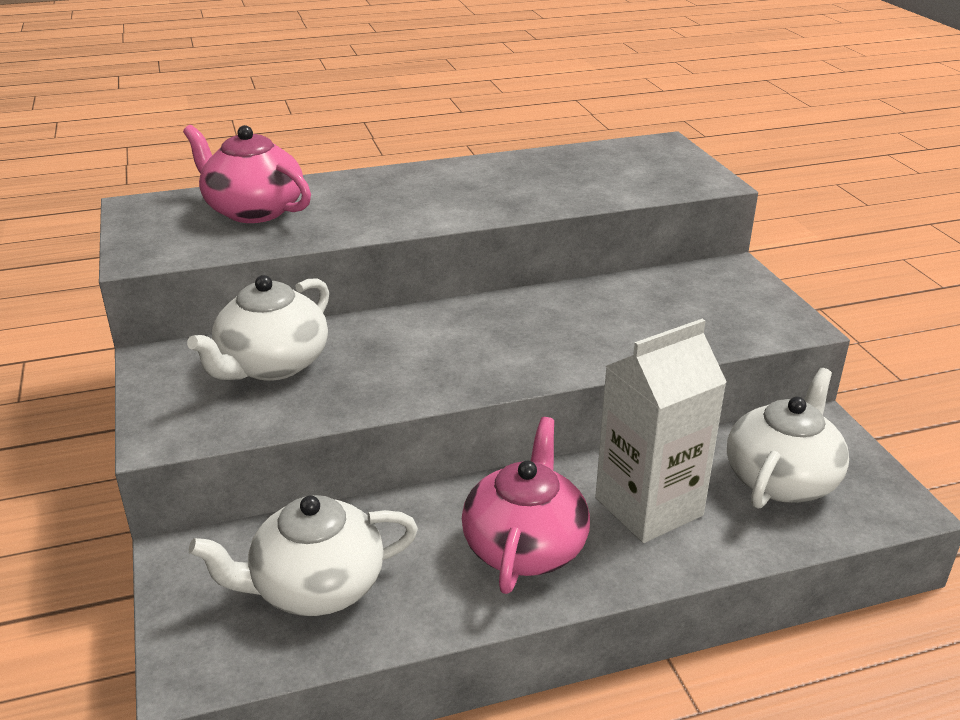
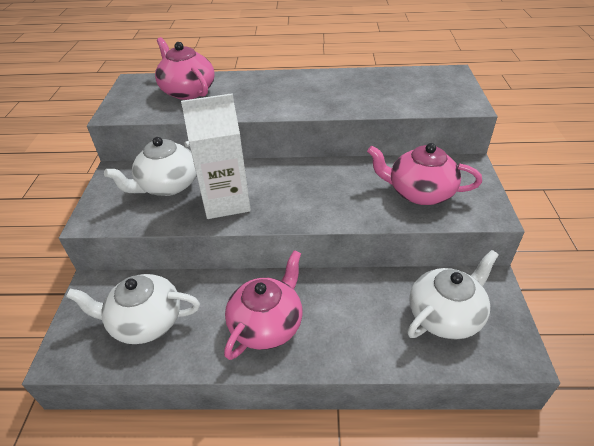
camera: 20 degrees right, 10 degrees up
white carton [595,319,727,543] -> white carton moved to [181,93,251,219]
none -> pink teapot [367,143,482,205]

